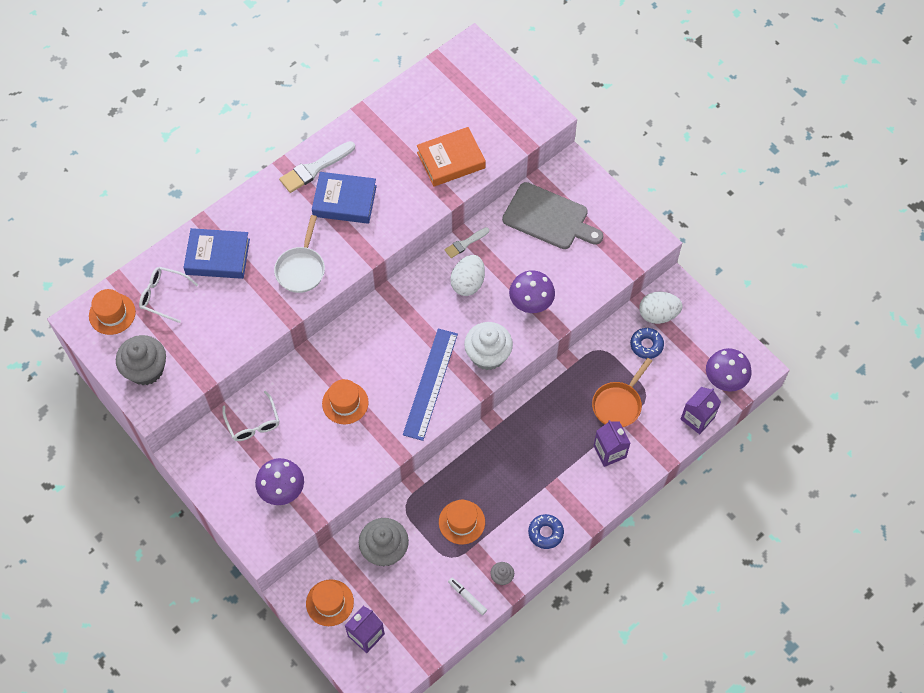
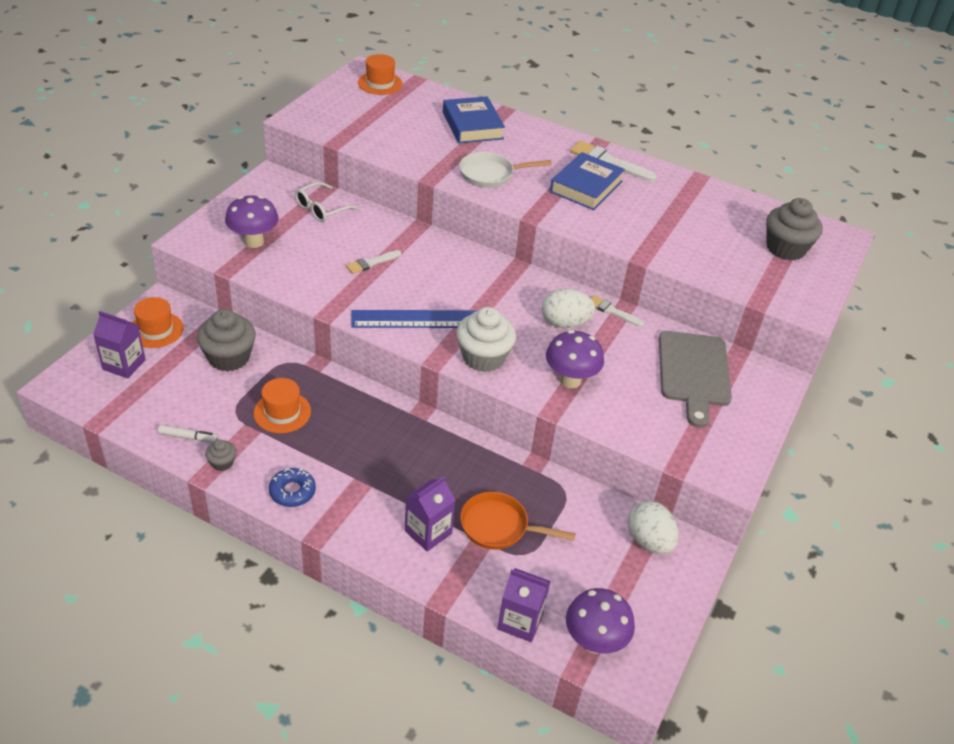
camera: 65 degrees right, 20 degrees down
grey cupcake [116,335,166,385] -> grey cupcake moved to [766,198,823,261]
white glasses [139,267,198,323] -> none
blue book [312,172,377,224] -> blue book turned 45 degrees clockwise [550,152,625,210]
orange hat [322,379,369,424] -> white brush [346,250,401,274]
orange book [417,127,486,187] -> none
white marker [448,578,487,615] -> white marker turned 75 degrees clockwise [158,425,218,442]
blue donut [630,328,664,359] -> none

